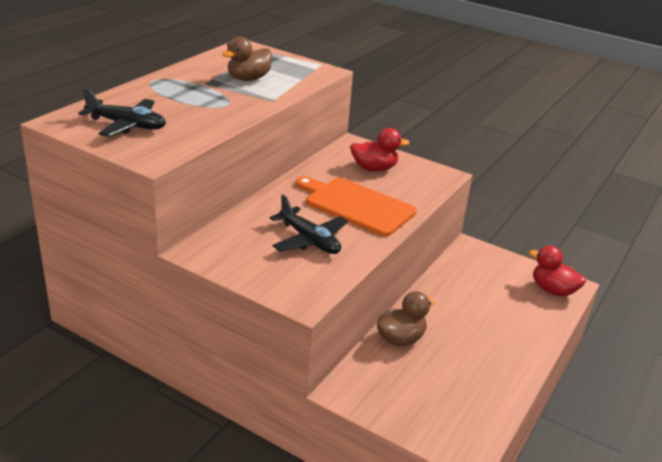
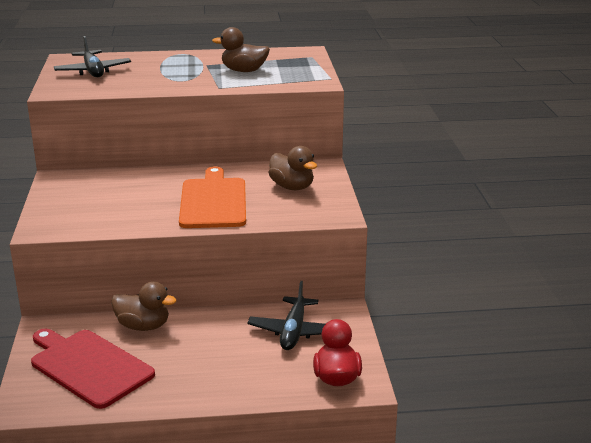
camera: 55 degrees right, 5 degrees down
black plane [270,194,348,254] -> black plane moved to [247,281,325,350]
red duck [350,128,410,172] -> brown duck [268,146,317,190]
none -> red cutting board [31,329,155,409]

